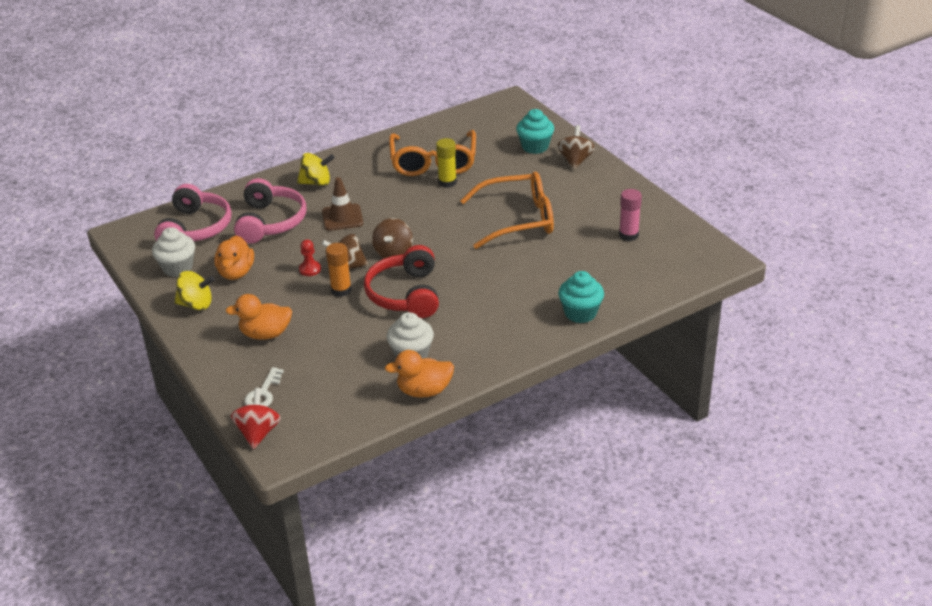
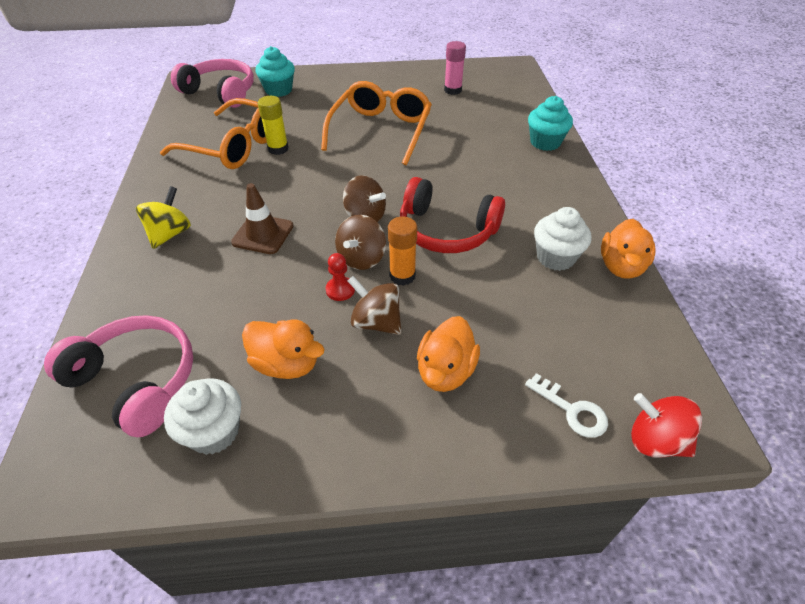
camera: 65 degrees left, 10 degrees up
yellow spinning top [174,271,215,310] -> none
pink headphones [234,178,306,244] -> pink headphones moved to [171,59,254,108]
brown spinning top [557,125,595,170] -> brown spinning top moved to [348,276,402,335]

